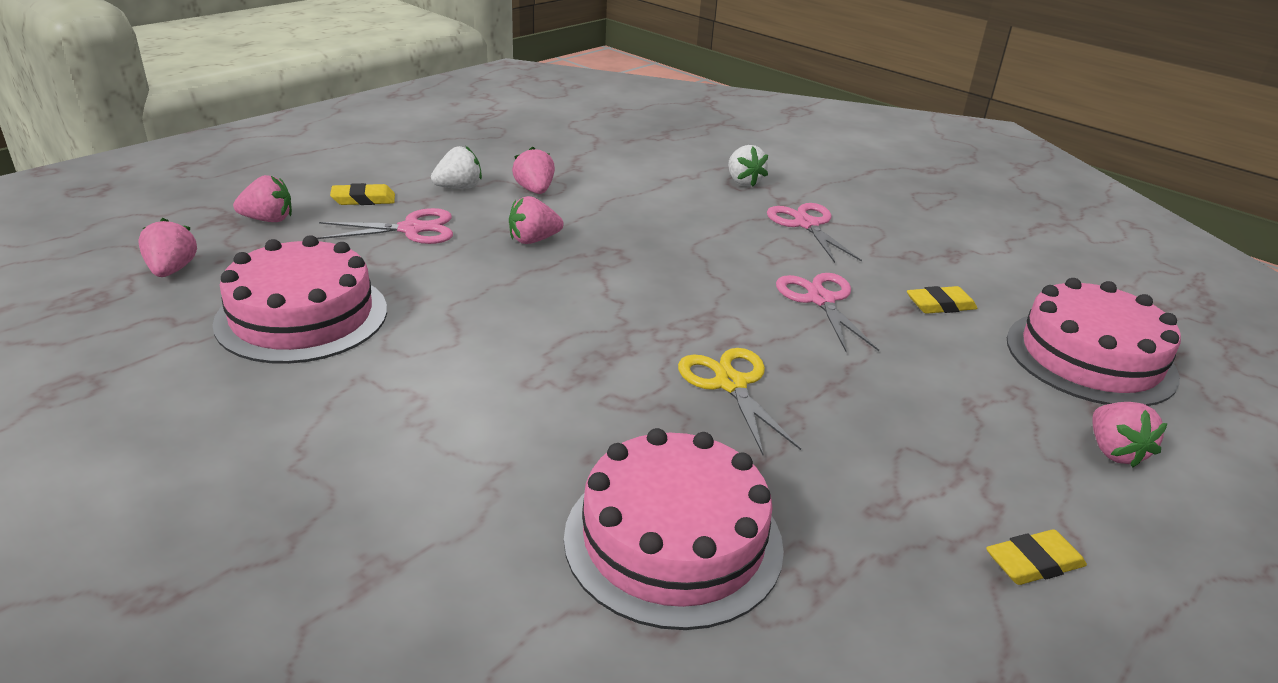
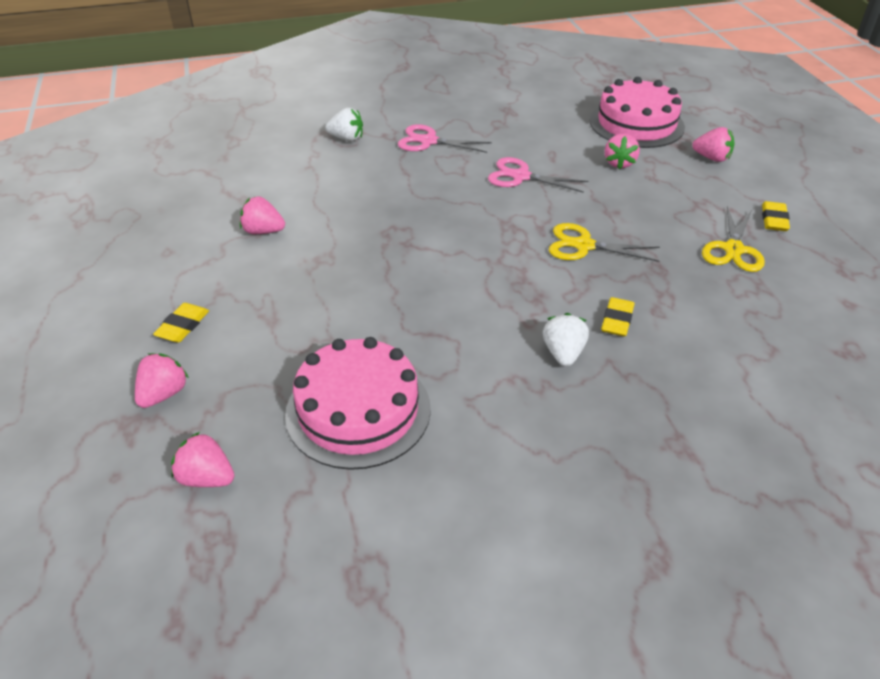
camera: 55 degrees left, 10 degrees up
pink scissors [317,208,453,244] -> none
white strawberry [431,146,482,189] -> white strawberry moved to [543,313,589,367]
pink strawberry [509,196,564,244] -> pink strawberry moved to [605,134,640,169]
pink cake [564,428,784,630] -> none
yellow eraser [907,286,978,314] -> yellow eraser moved to [601,297,634,337]
none -> yellow scissors [702,206,765,272]

